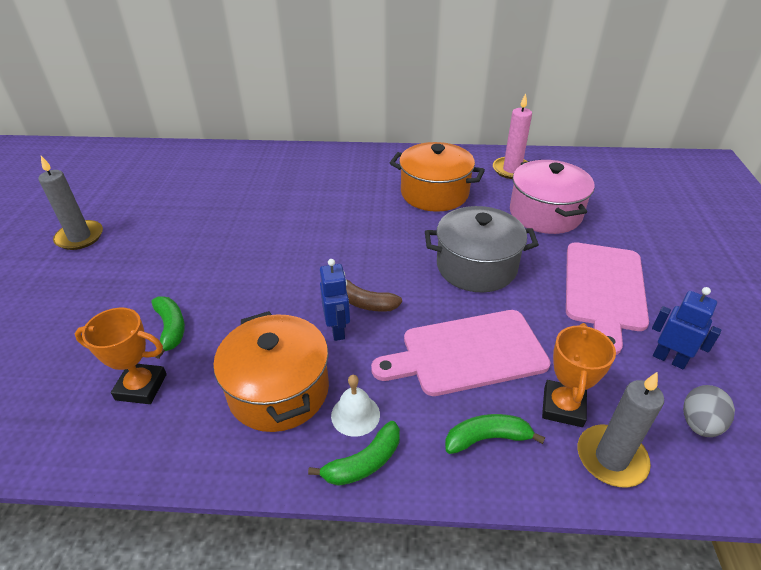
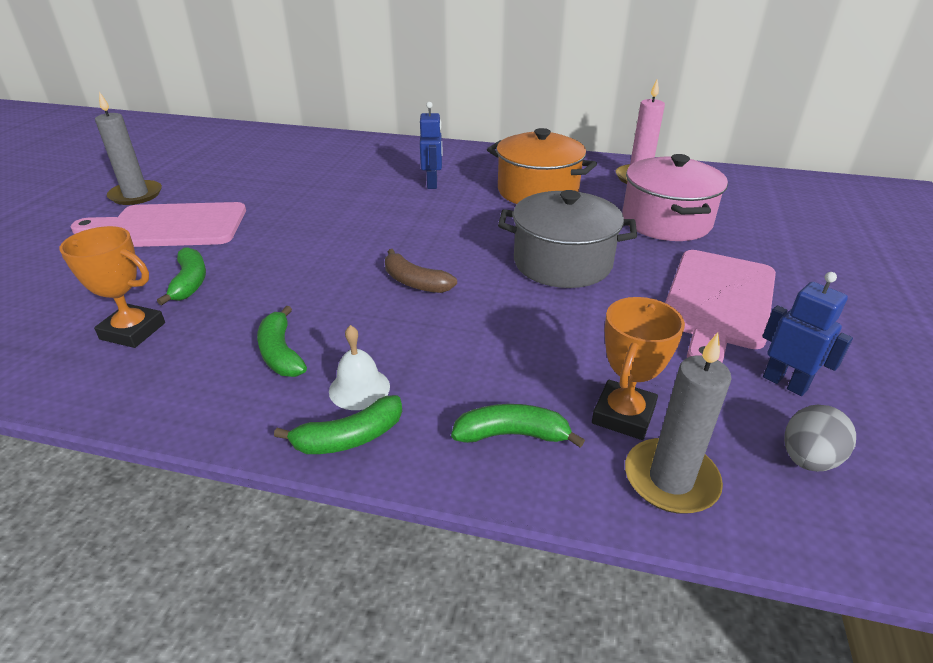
camera: 10 degrees right, 5 degrees down
orange pot [213,311,329,432] -> green banana [257,306,307,377]
blue robot [320,259,350,341] -> blue robot moved to [420,102,442,189]
pink cutting board [371,310,551,396] -> pink cutting board moved to [70,202,246,247]

